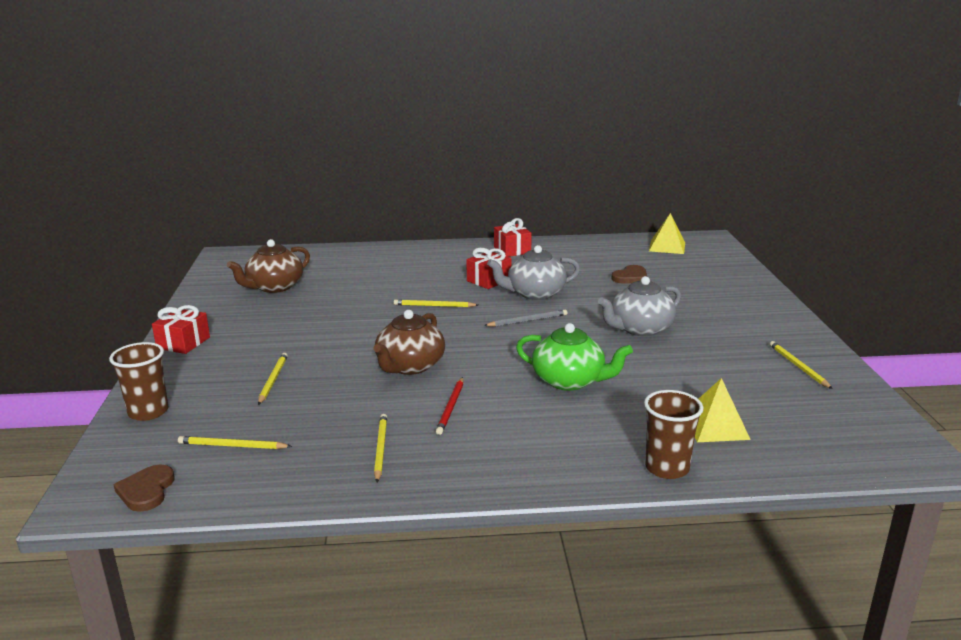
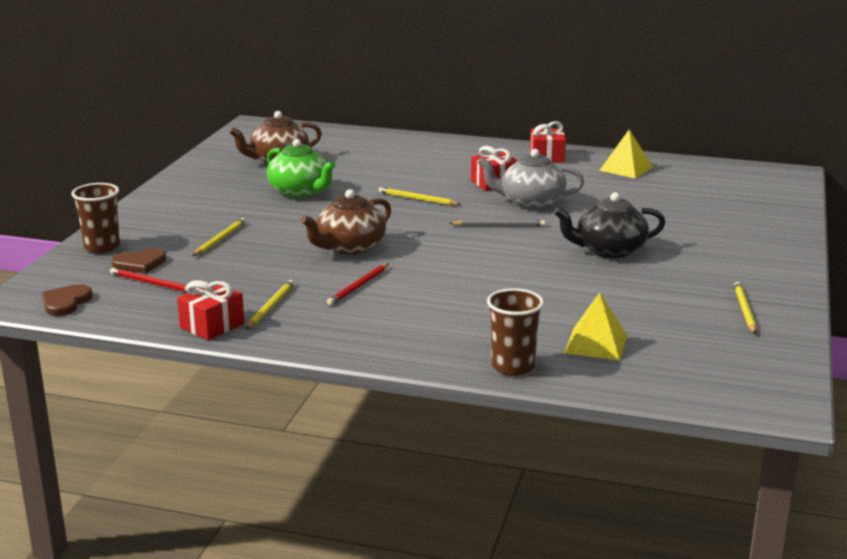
camera: 20 degrees right, 0 degrees up
red gift [152,305,210,354] -> red gift moved to [177,280,244,340]
yellow pencil [178,436,292,449] -> red pencil [110,268,187,292]
green teapot [516,323,633,391] -> green teapot moved to [266,139,336,198]
grey teapot [598,276,681,336] -> black teapot [554,192,665,258]
brown heart [612,265,647,284] -> brown heart moved to [112,248,166,274]
yellow pyramid [649,213,685,254] -> yellow pyramid moved to [599,130,653,179]

